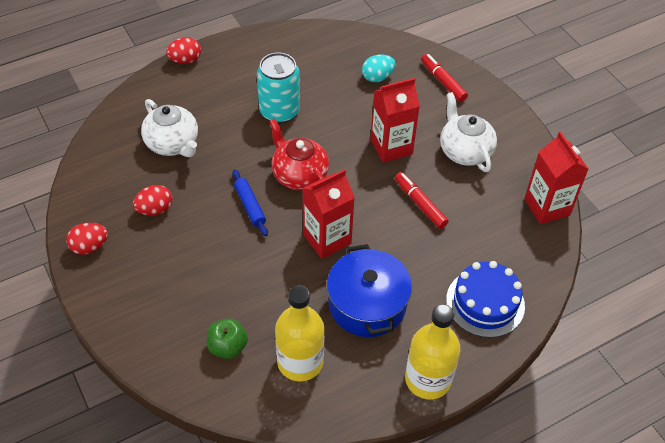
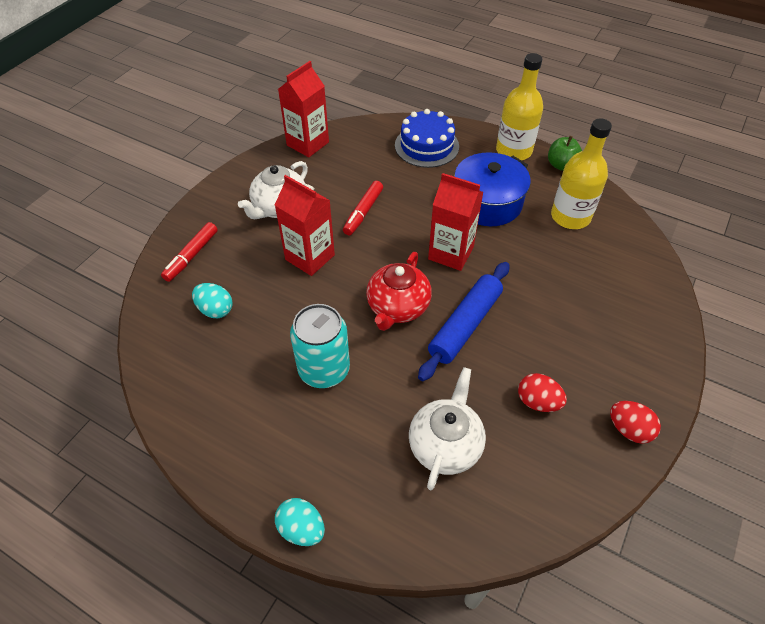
camera: 120 degrees left, 0 degrees up
red egg [166,37,201,64] -> turquoise egg [275,498,325,546]
green apple [207,318,248,359] -> green apple moved to [548,136,582,171]
blue rolling pin [232,169,268,236] -> blue rolling pin [418,262,509,381], size x1.71

